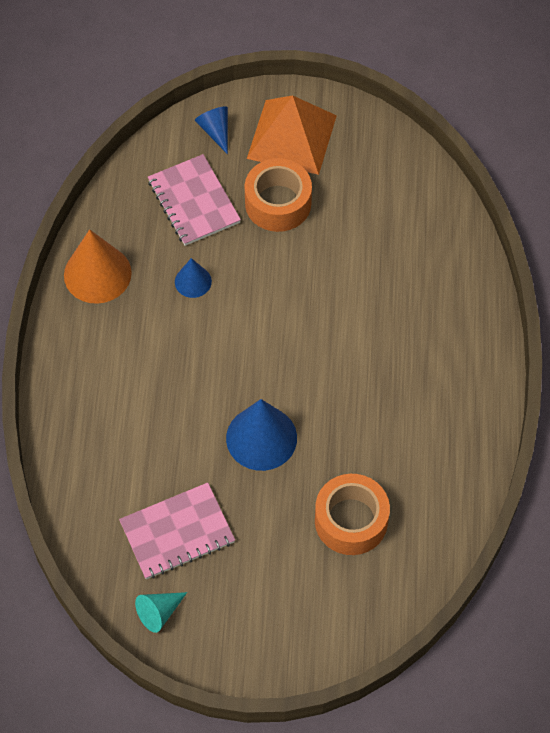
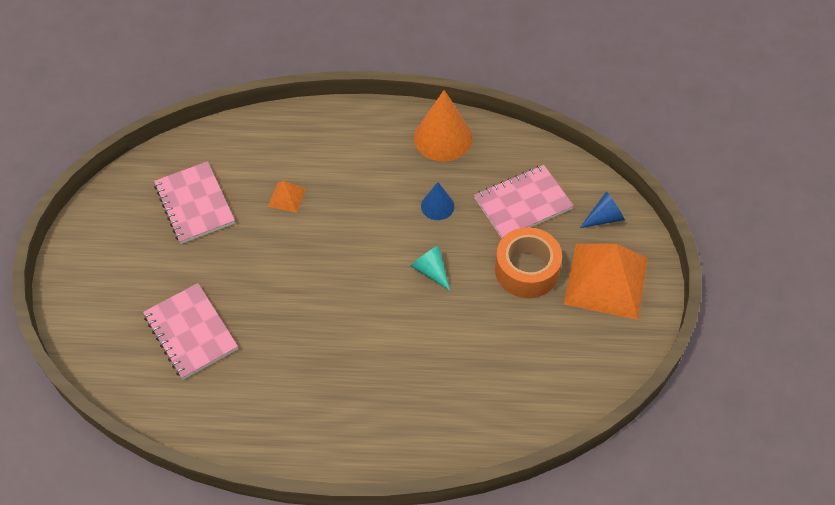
camera: 90 degrees right, 5 degrees down
turquoise cone [135,592,187,633] -> turquoise cone moved to [410,245,450,291]
blue cone [226,399,297,471] -> none
orange tape [315,474,390,555] -> pink notebook [143,283,238,379]
none -> orange pyramid [268,181,306,213]

